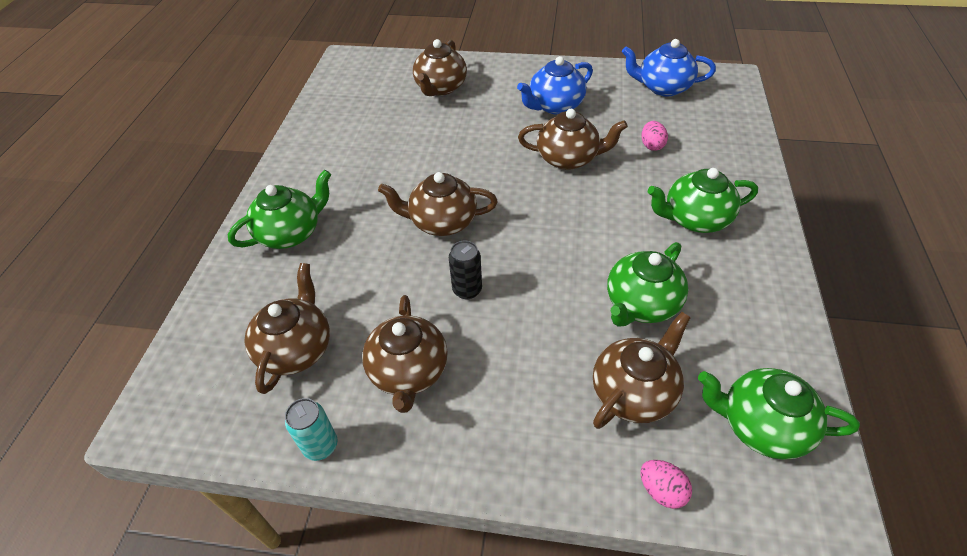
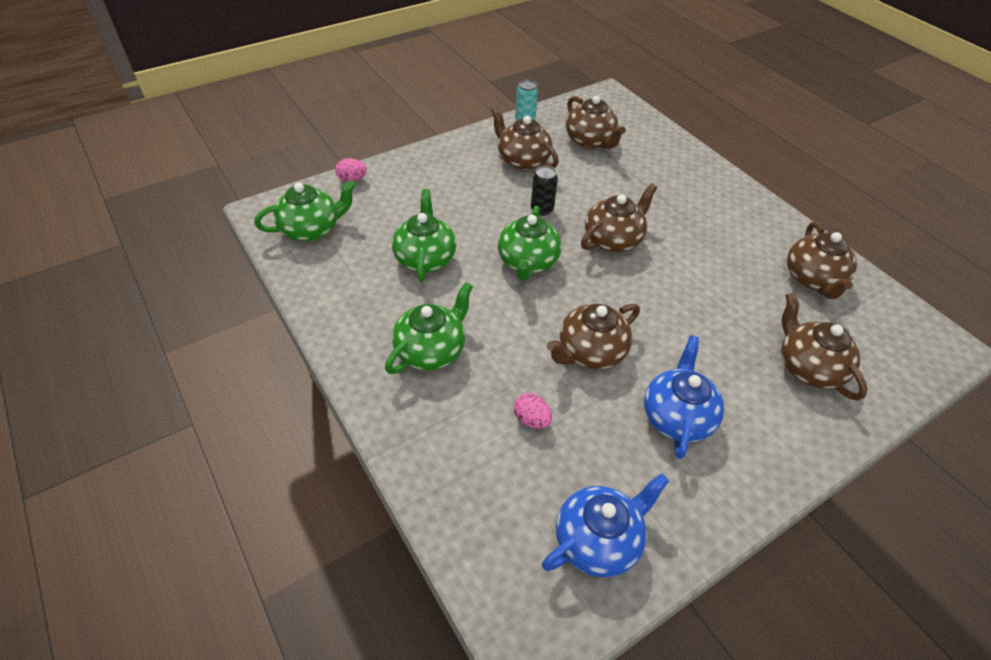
camera: 135 degrees right, 0 degrees up
green teapot [228,170,331,249] -> green teapot moved to [498,206,561,281]
brown teapot [593,312,691,429] -> brown teapot moved to [787,222,857,299]

